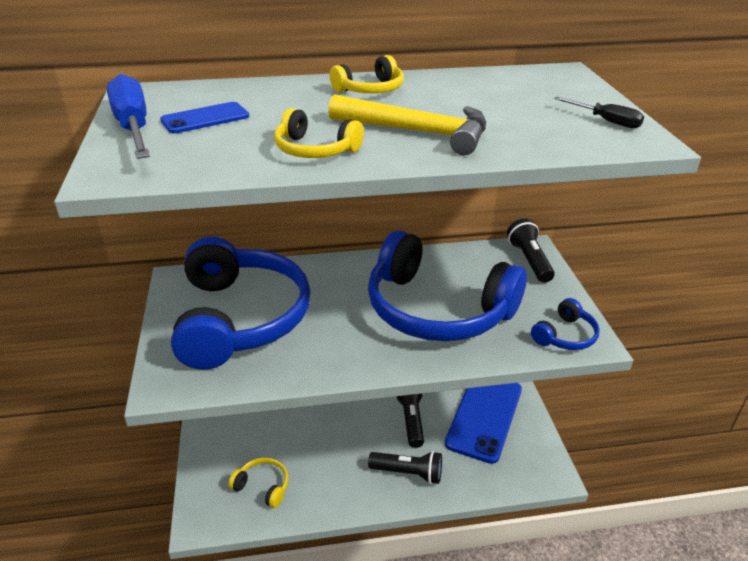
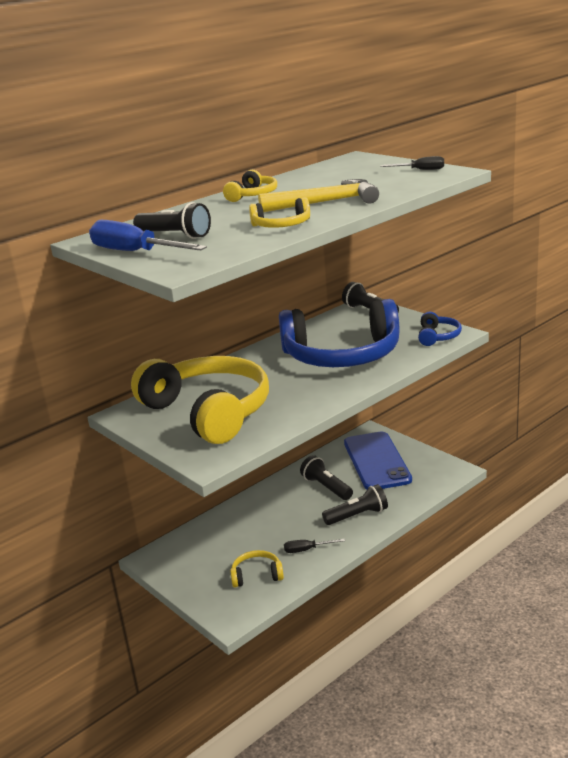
camera: 30 degrees left, 10 degrees down
blue phone [160,102,249,133] -> black flashlight [133,202,211,239]
blue headphones [171,237,311,369] -> yellow headphones [131,356,269,444]
none -> black screwdriver [284,539,345,553]

